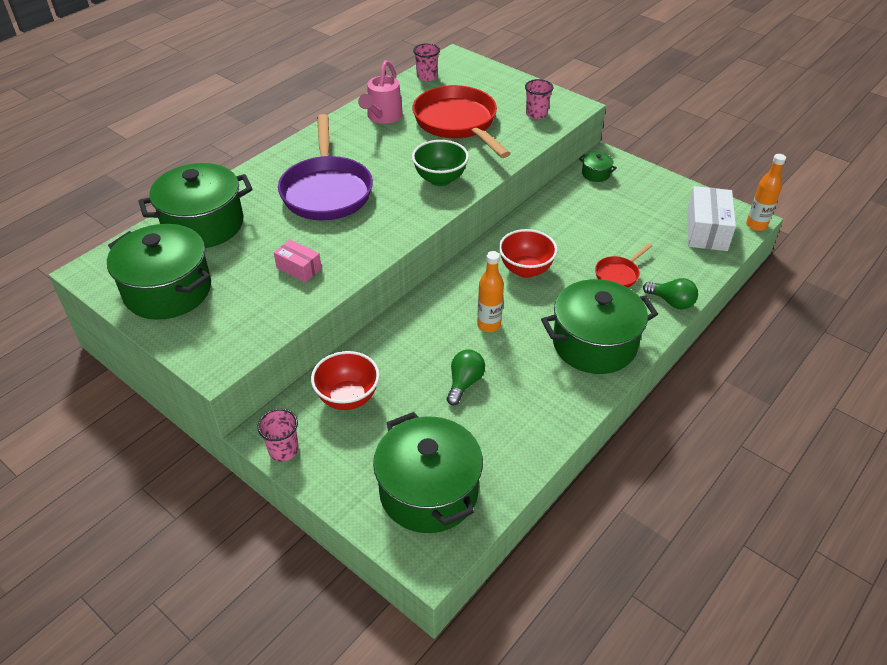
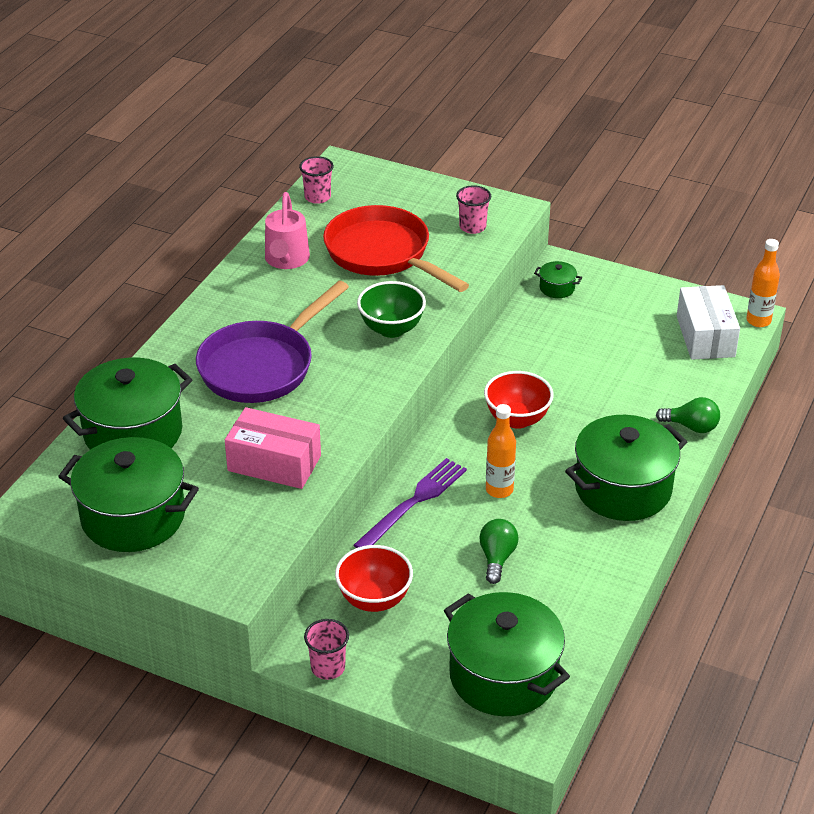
camera: 15 degrees left, 5 degrees down
pink box [274,239,322,282] -> pink box [225,407,321,489], size x1.75
purple pan [278,114,373,220] -> purple pan turned 60 degrees clockwise [196,281,349,403]
red pan [595,243,652,288] -> none
none -> purple fork [353,458,467,548]

